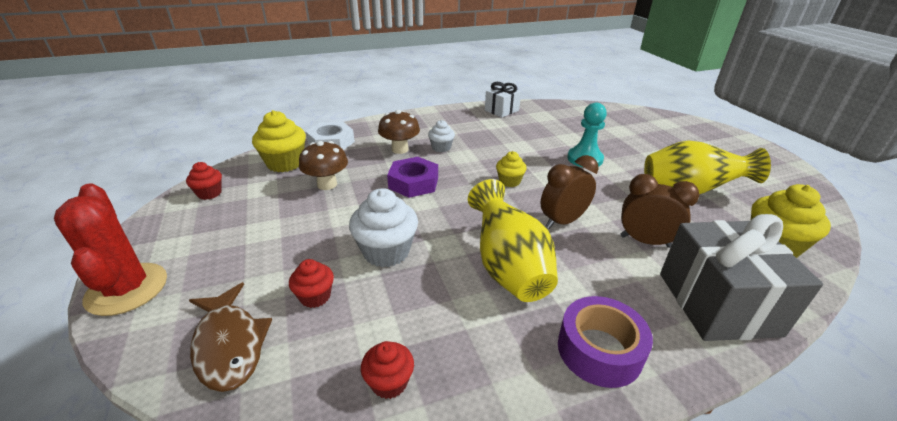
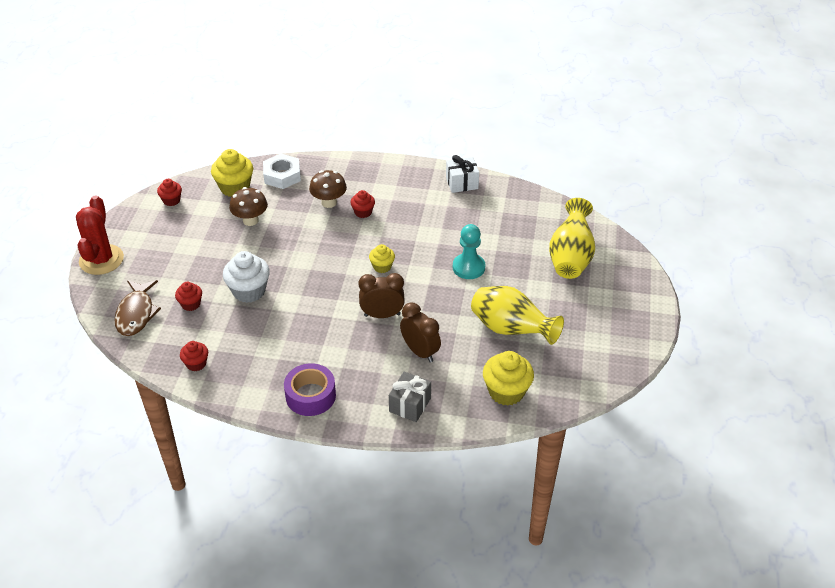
camera: 30 degrees right, 10 degrees up
purple nut [387,157,438,198] -> none
white cupcake [428,120,455,152] -> red cupcake [350,190,375,218]
yellow vase [468,179,558,302] -> yellow vase moved to [549,198,595,279]
grey gift [660,214,823,341] -> grey gift [389,372,431,422], size x0.56

